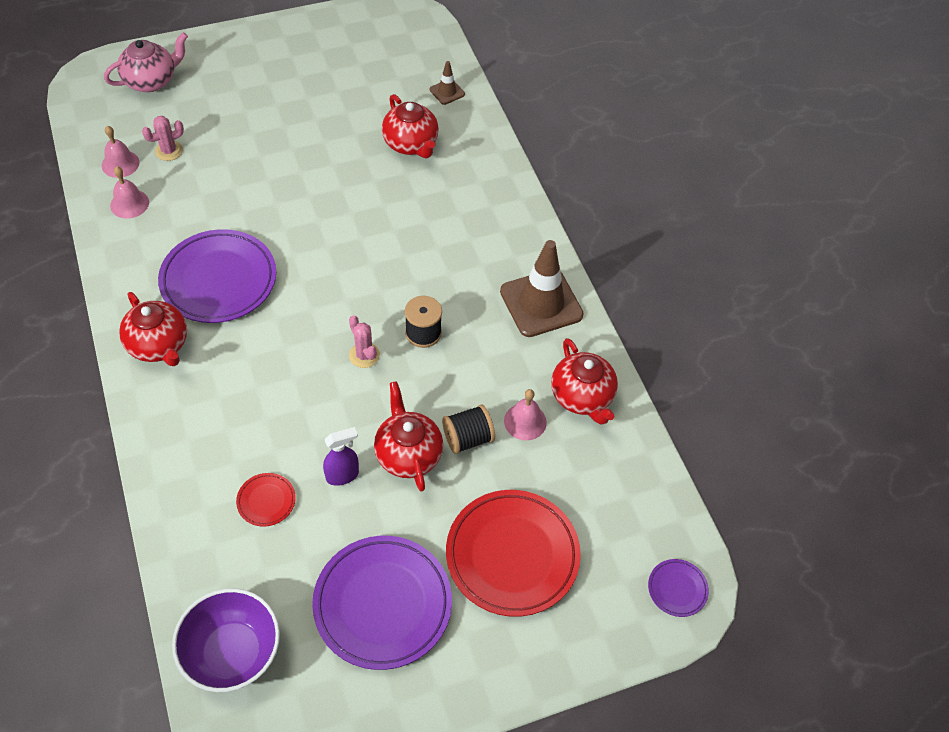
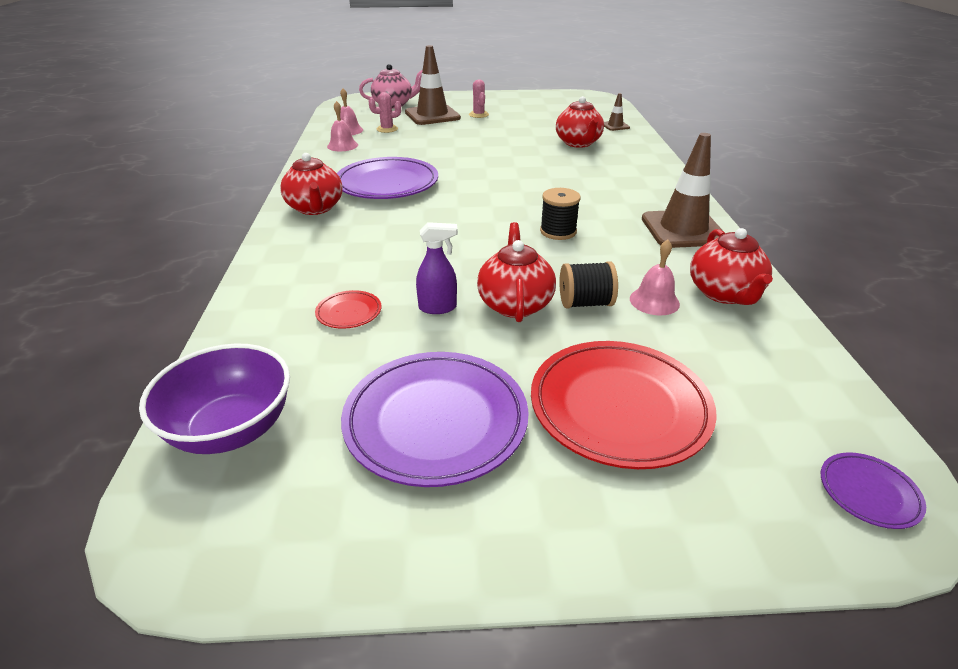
camera: 20 degrees right, 20 degrees down
pink cactus [349,315,380,368] -> pink cactus moved to [469,79,489,118]
none -> brown traffic cone [405,45,461,125]

